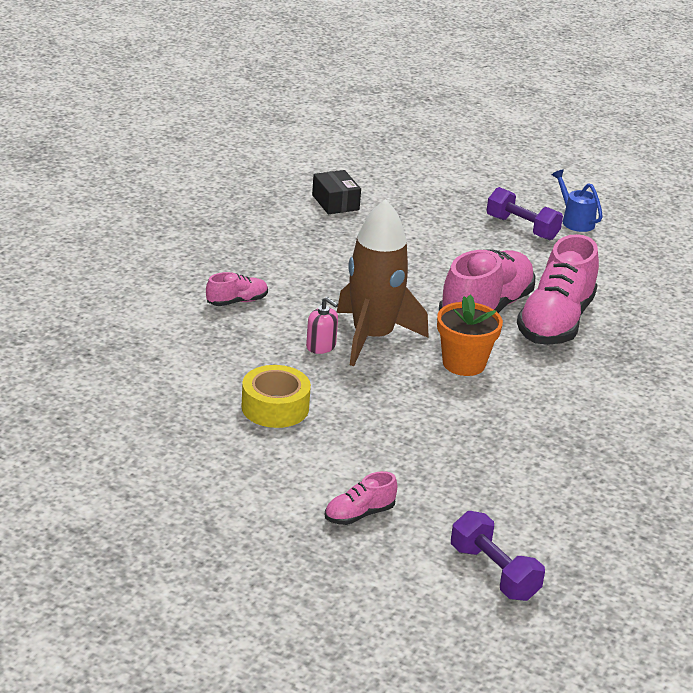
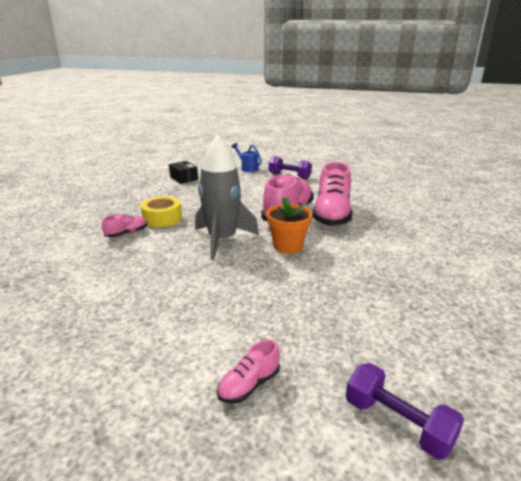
camera: 10 degrees left, 5 degrees down
yellow tape [242,365,311,428] -> yellow tape moved to [141,196,182,228]
pink soap dispenser [306,297,338,354] -> none
brown rocket [337,199,429,366] -> grey rocket [195,134,259,260]
blue watering can [552,170,603,232] -> blue watering can moved to [232,143,262,172]

